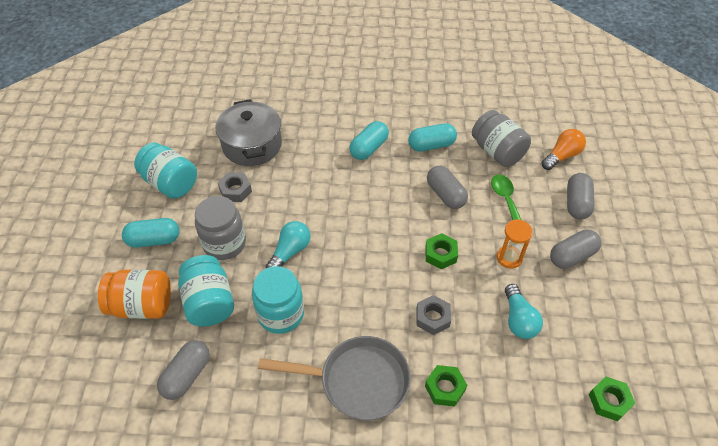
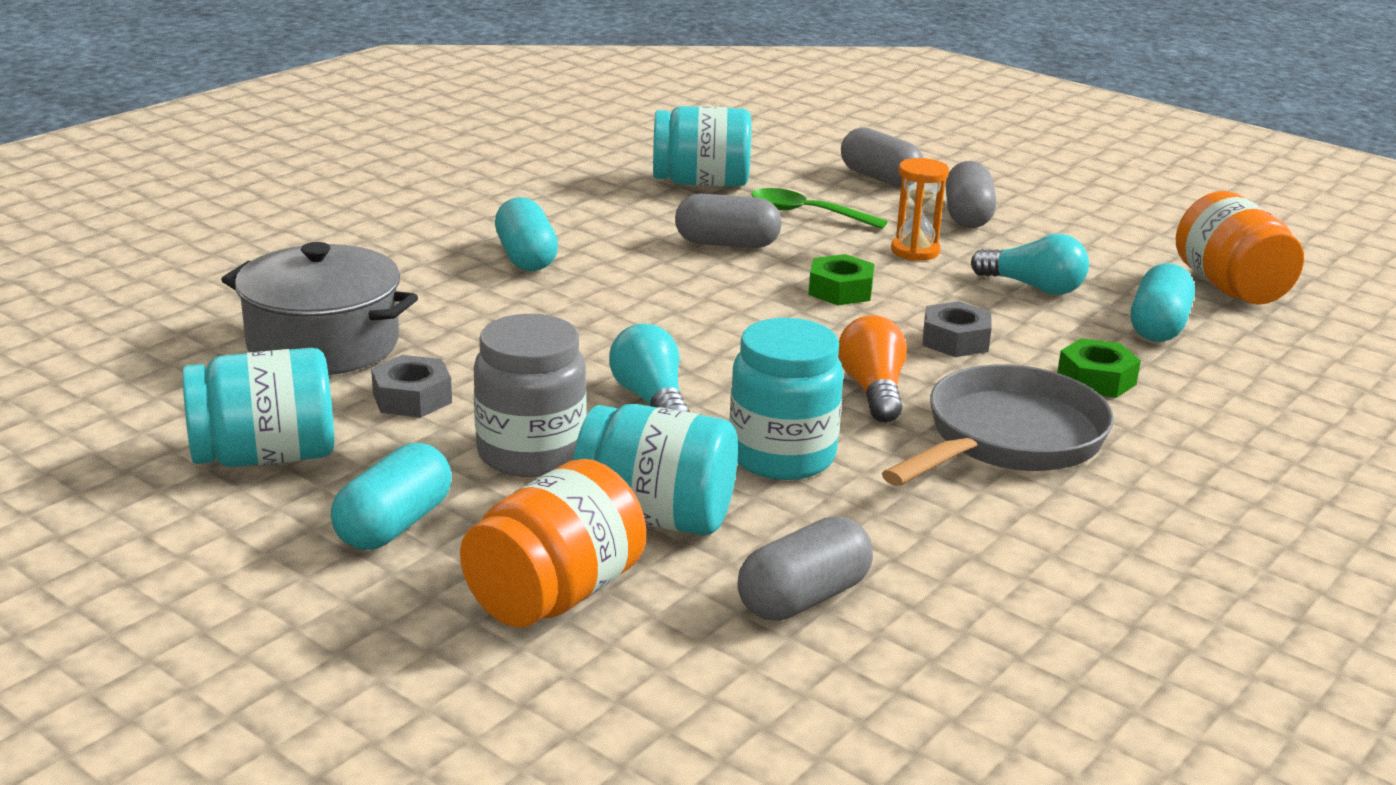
camera: 55 degrees left, 25 degrees down
grey capsule [157,340,210,400] -> grey capsule turned 75 degrees clockwise [738,516,873,621]
turquoise capsule [408,123,457,151] -> turquoise capsule moved to [1131,263,1195,342]
grey jar [472,110,531,167] -> turquoise jar [653,106,751,187]
orange light bulb [542,129,586,170] -> orange light bulb moved to [838,315,907,423]
green nut [589,377,635,421] -> orange jar [1176,191,1304,305]

